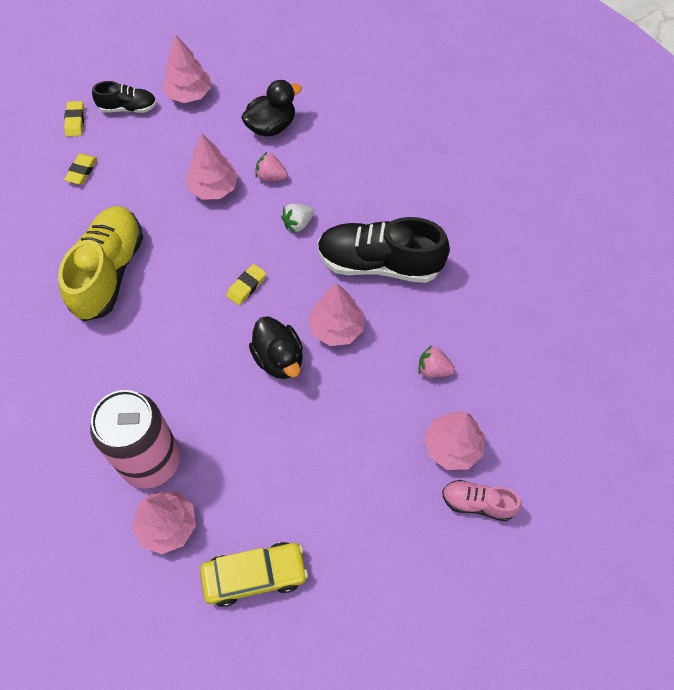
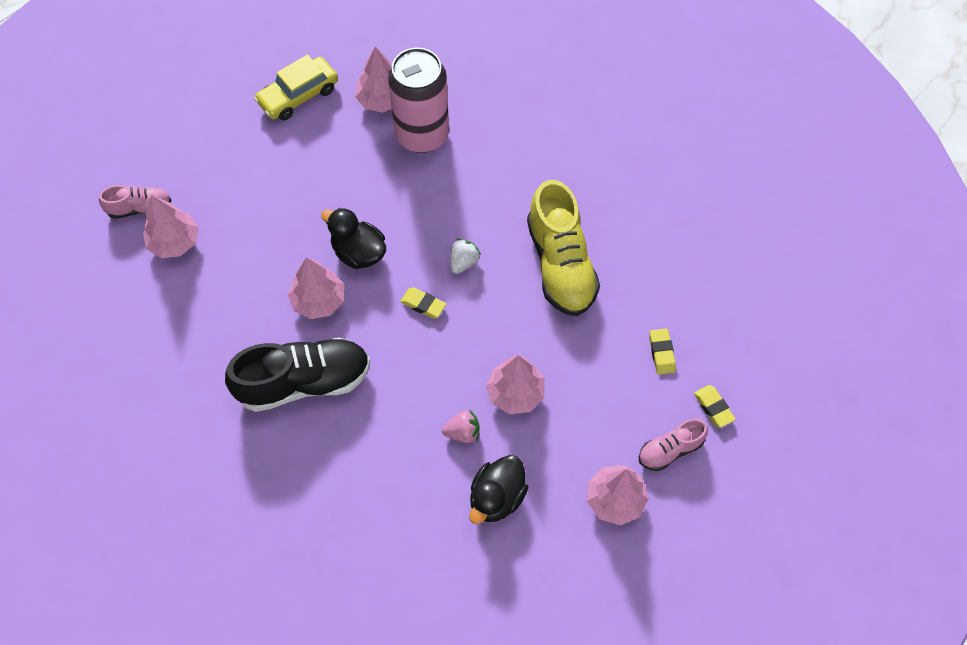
camera: 155 degrees right, 0 degrees up
black shoe [92,81,157,113] -> pink shoe [639,419,708,471]
yellow eraser [226,264,266,305] -> yellow eraser turned 75 degrees counterclockwise [400,287,446,318]
white strawberry [281,204,314,234] -> white strawberry moved to [450,238,481,274]
pink strawberry [418,345,455,378] -> none

